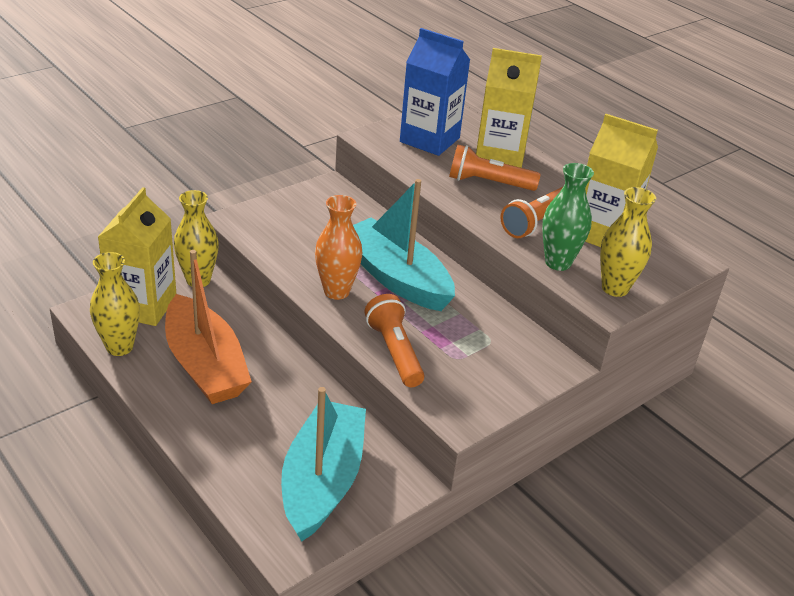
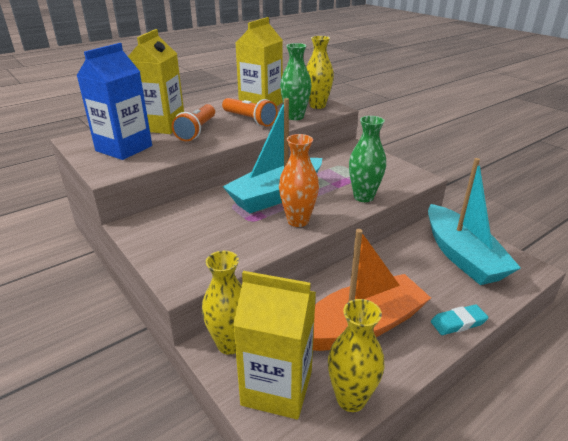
camera: 85 degrees left, 5 degrees down
turquoise boat [281,387,366,542] -> turquoise boat turned 120 degrees counterclockwise [428,158,521,285]
orange flashlight [365,294,424,387] -> green vase [349,116,386,202]
none -> turquoise eraser [431,304,489,335]

